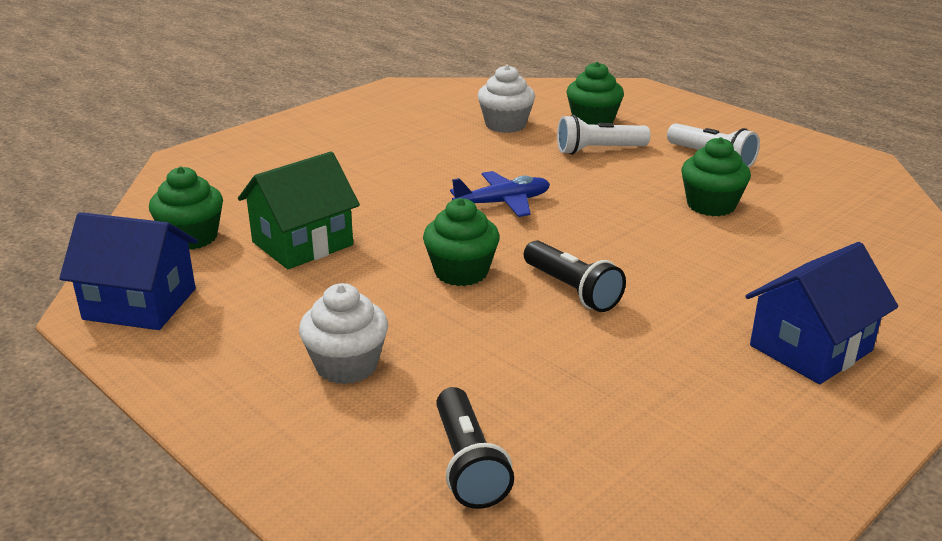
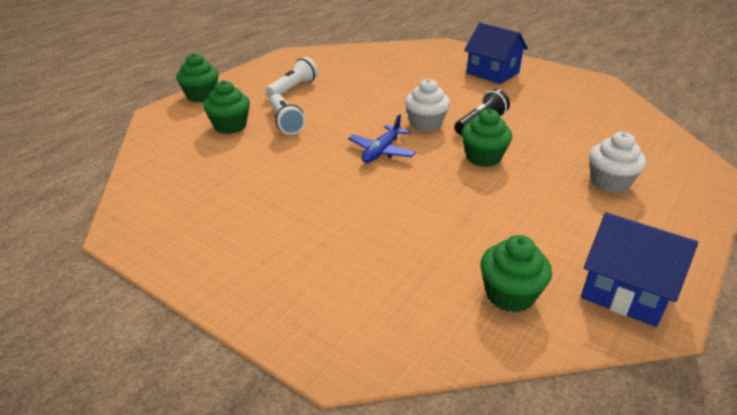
camera: 100 degrees left, 5 degrees up
blue house [59,212,198,330] -> blue house turned 60 degrees counterclockwise [581,213,698,327]
green house [238,151,360,269] -> none
black flashlight [436,387,514,509] -> none
blue plane [450,171,550,217] -> blue plane turned 120 degrees counterclockwise [348,114,416,163]
white cupcake [478,65,535,133] -> white cupcake moved to [405,78,450,132]
green cupcake [681,137,751,216] -> green cupcake moved to [176,53,219,102]

